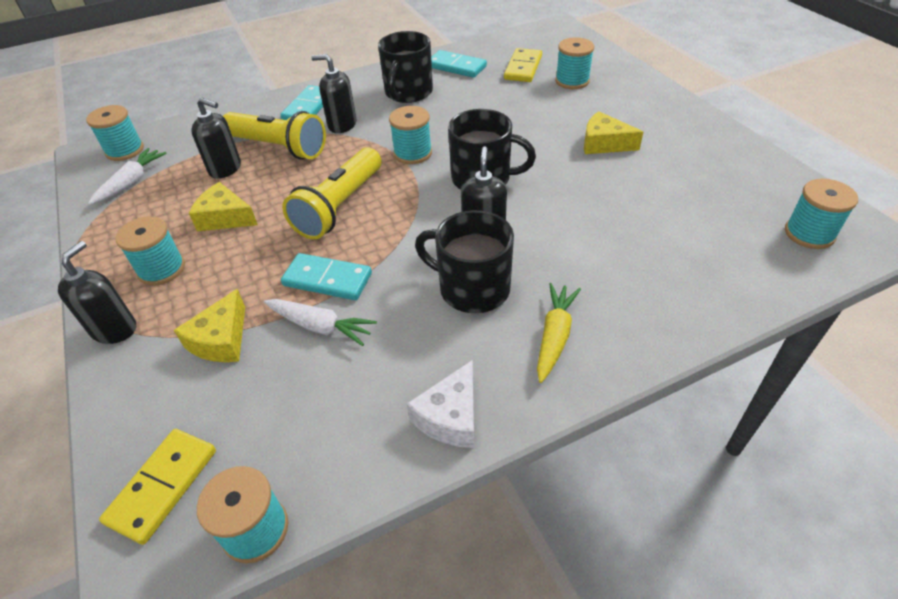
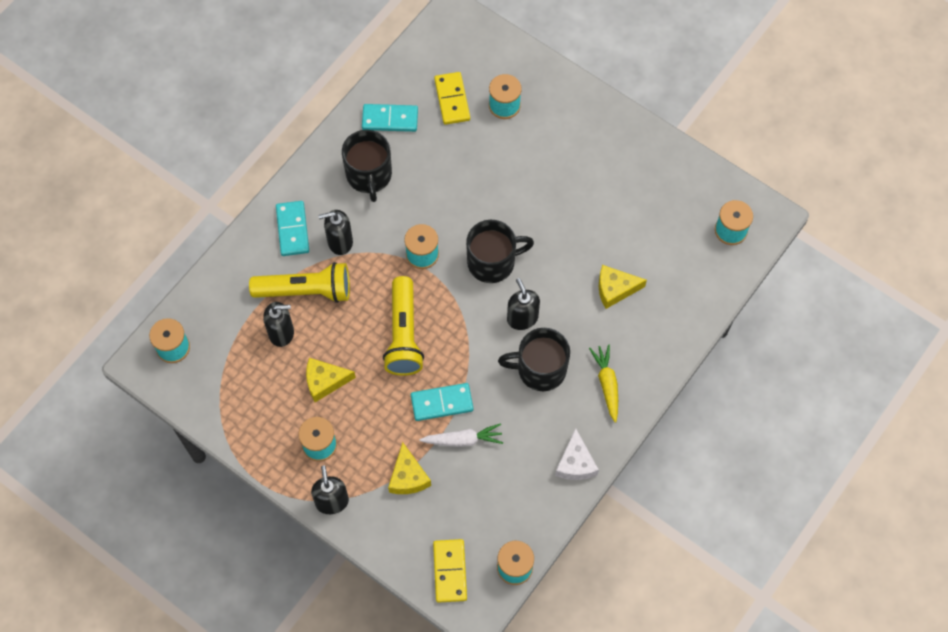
camera: 30 degrees left, 20 degrees up
white carrot [88,148,167,205] -> none
yellow cheese [584,111,643,154] -> yellow cheese moved to [599,265,647,309]

